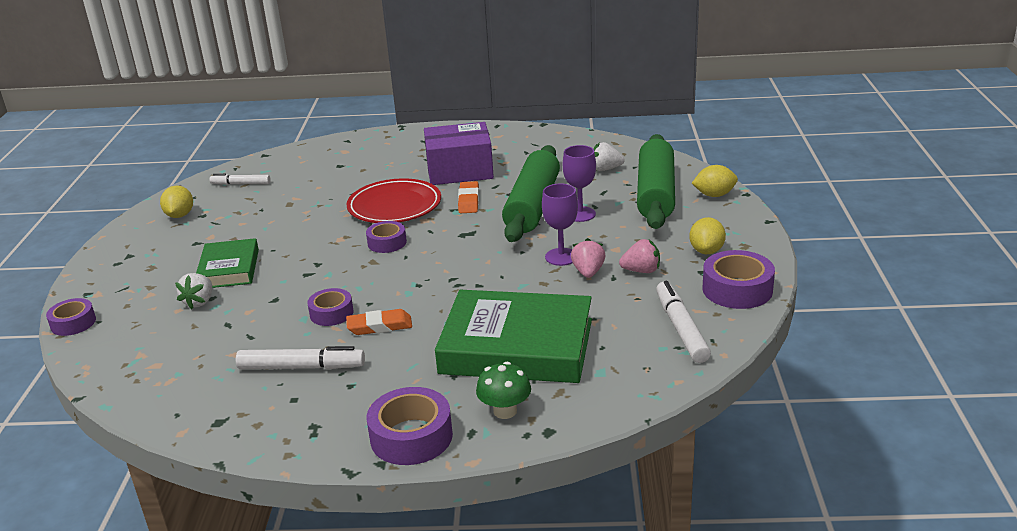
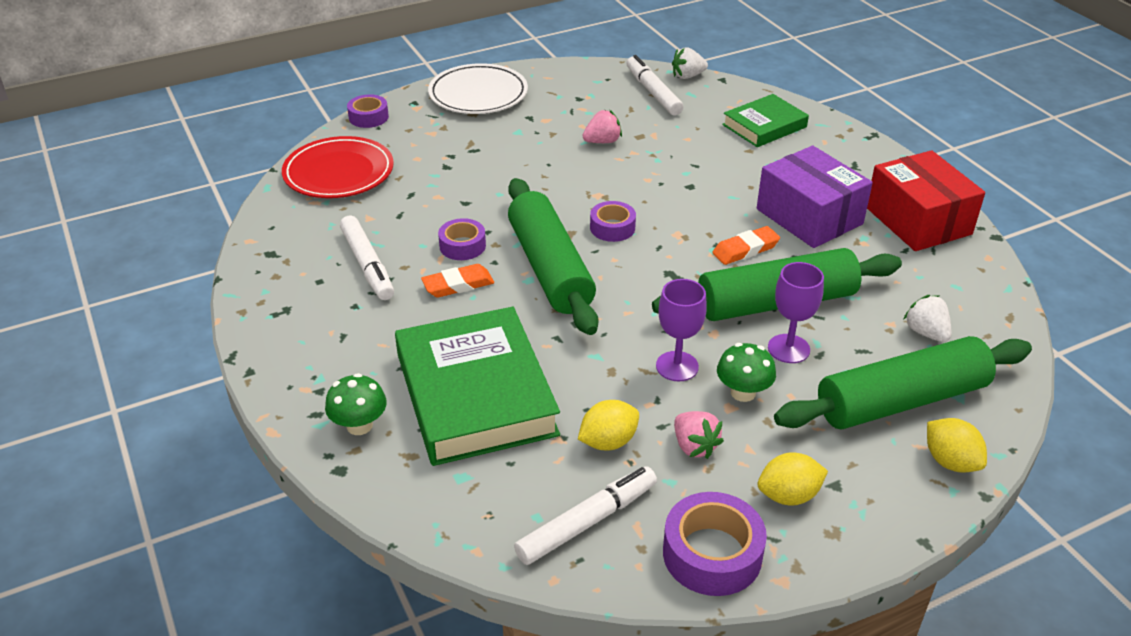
camera: 60 degrees right, 10 degrees up
yellow lemon [160,186,193,218] -> yellow lemon moved to [578,400,639,451]
white strawberry [175,273,212,309] -> white strawberry moved to [672,47,708,79]
green book [196,238,259,288] -> green book moved to [722,94,809,147]
white marker [210,174,271,185] -> white marker [626,55,684,115], size x1.52
red plate [346,178,441,223] -> red plate moved to [282,136,394,198]
orange eraser [346,309,412,335] -> orange eraser turned 75 degrees counterclockwise [421,264,494,298]
purple tape [367,387,453,465] -> none
pink strawberry [571,238,605,278] -> pink strawberry moved to [582,110,622,143]
none -> white plate [428,63,528,114]
none -> green rolling pin [508,178,598,335]
none -> green mushroom [717,343,776,402]
none -> red box [867,150,985,251]

